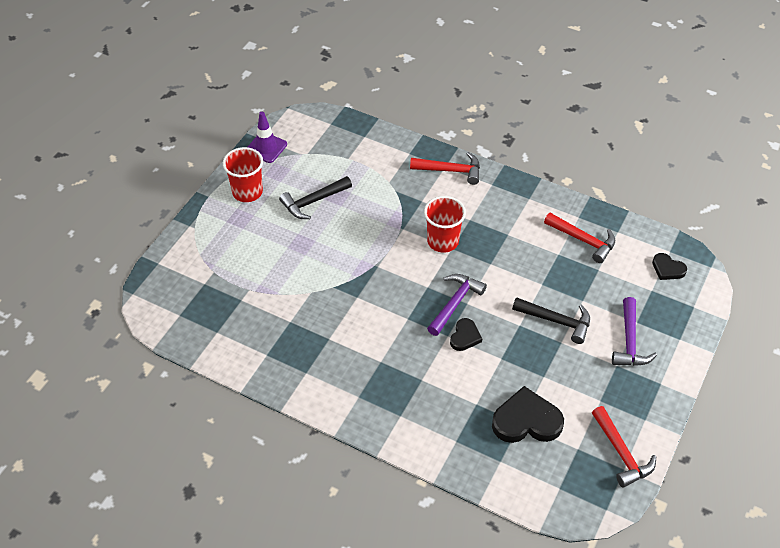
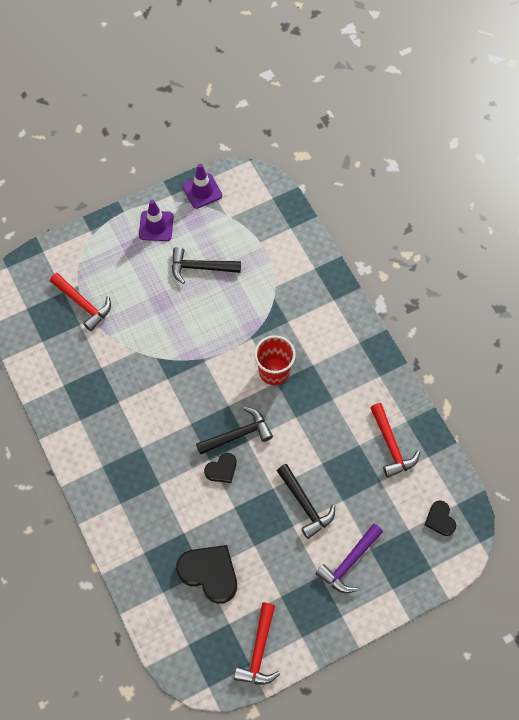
camera: 35 degrees right, 15 degrees up
red cup [223,147,263,202] -> purple traffic cone [139,200,174,241]
red hammer [410,152,480,185] -> red hammer moved to [50,273,111,331]
purple hammer [427,274,487,336] -> black hammer [196,407,273,455]

